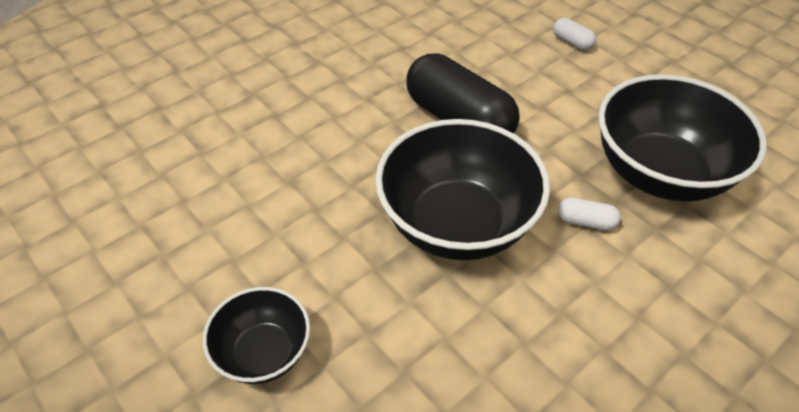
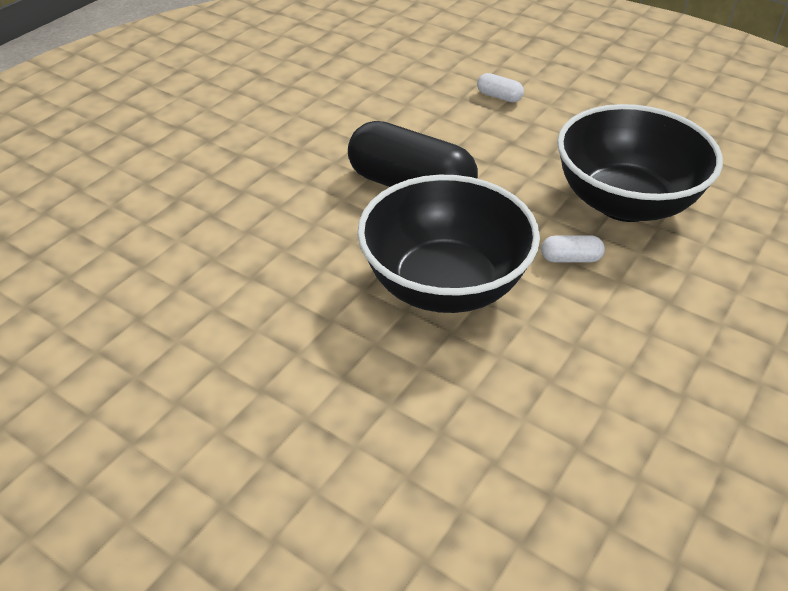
camera: 15 degrees left, 5 degrees down
black bowl [203,287,310,384] -> none

